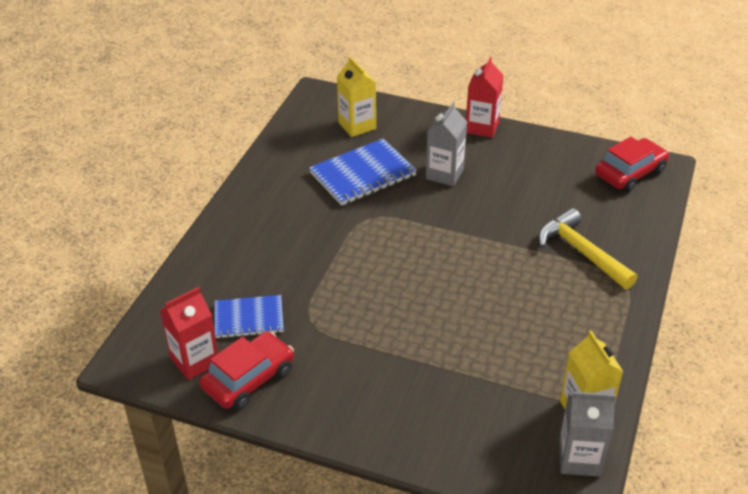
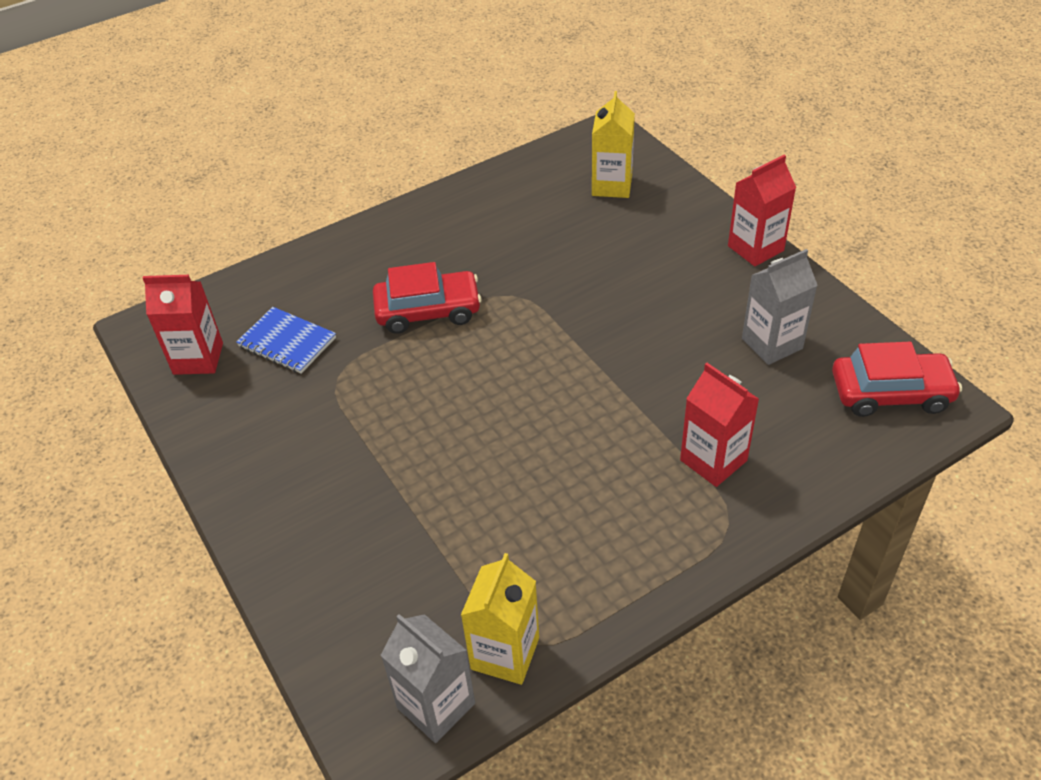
camera: 40 degrees right, 5 degrees up
red car [200,331,294,410] -> red car moved to [373,262,482,334]
blue notebook [309,139,417,206] -> none
grey carton [426,102,467,186] -> grey carton moved to [742,249,818,365]
yellow hammer [538,208,637,289] -> red carton [680,363,759,487]

